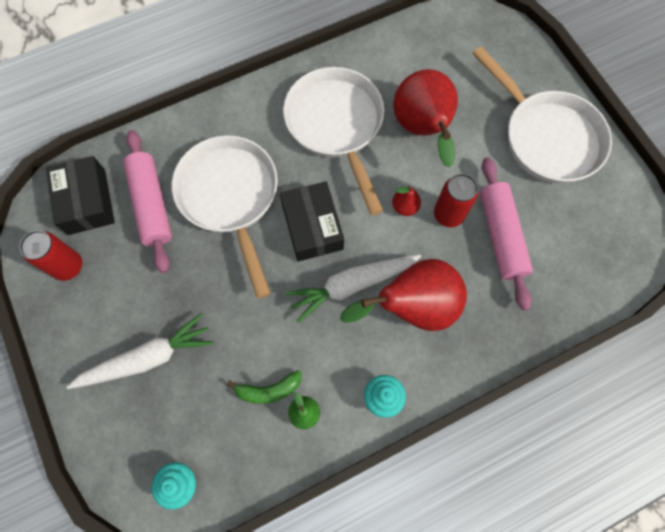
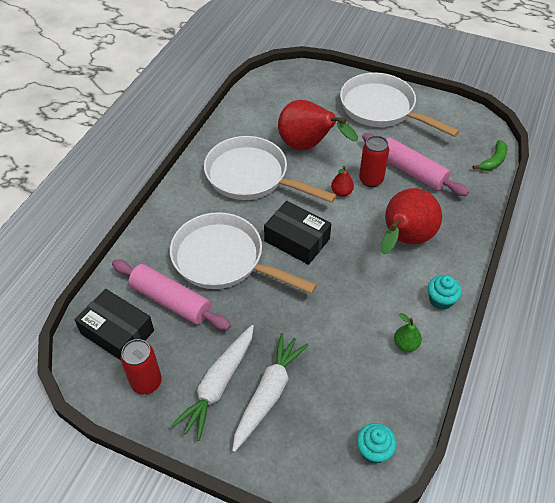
camera: 40 degrees left, 20 degrees down
green banana [227,370,301,404] -> green banana moved to [472,140,508,171]
white carrot [285,254,421,323] -> white carrot moved to [171,325,254,441]
white pan [472,46,612,184] -> white pan turned 150 degrees counterclockwise [340,73,460,137]

